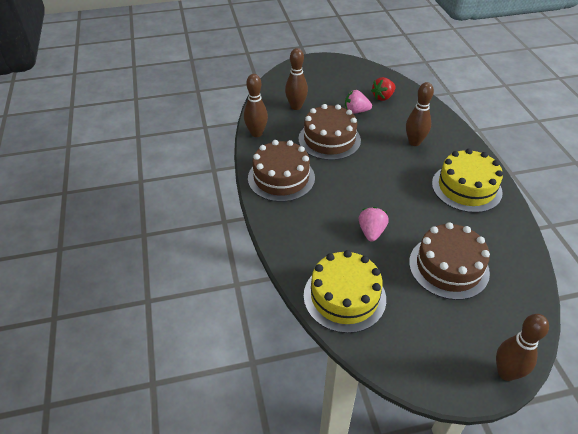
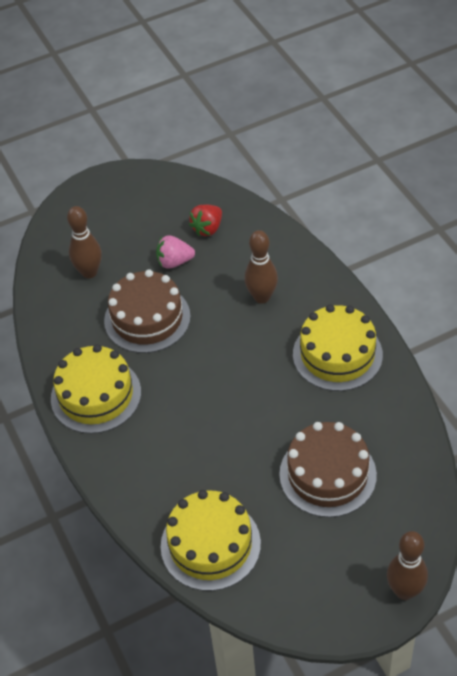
camera: 10 degrees left, 5 degrees up
brown bowling pin [244,74,268,137] -> none
brown cake [248,140,315,202] -> yellow cake [51,344,141,434]
pink strawberry [359,207,389,242] -> none

